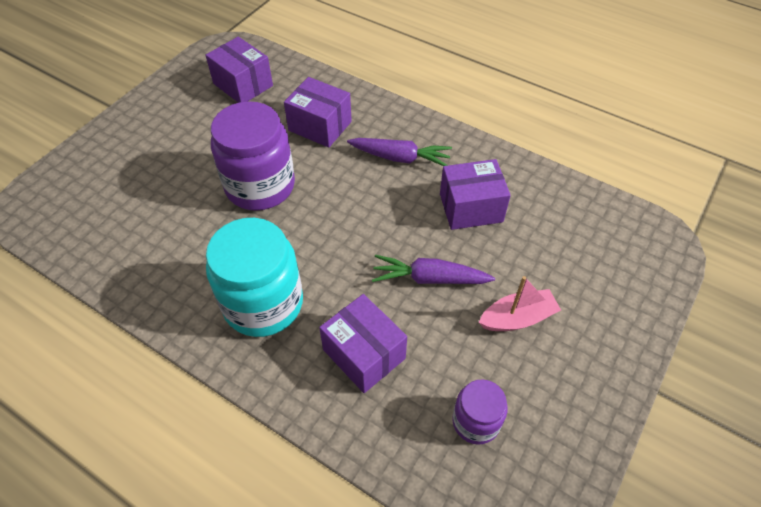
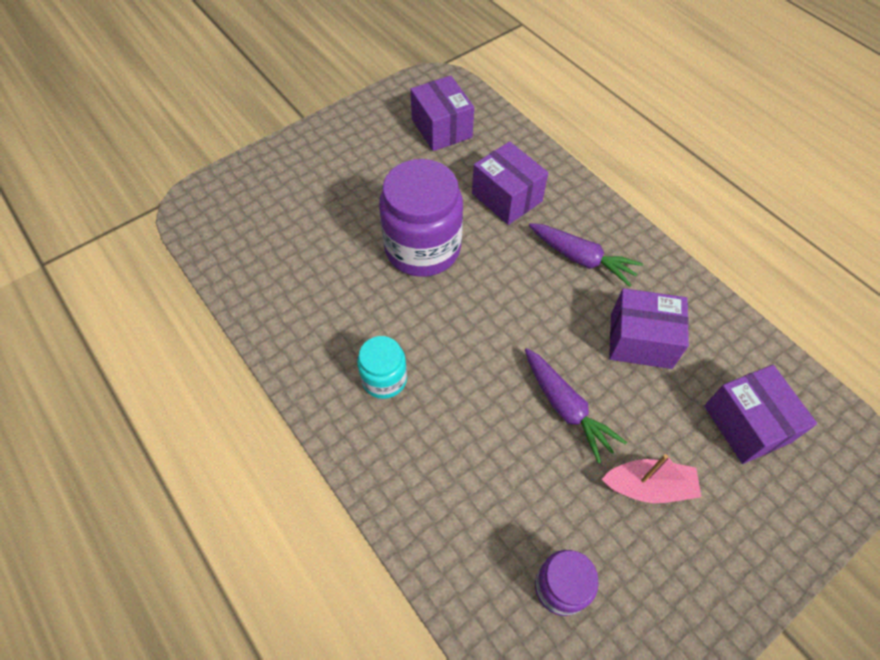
camera: 20 degrees right, 5 degrees up
turquoise jar [206,218,303,337] -> turquoise jar [357,336,407,399], size x0.53
purple box [319,294,407,393] -> purple box moved to [704,365,817,464]
purple carrot [372,255,495,284] -> purple carrot turned 150 degrees counterclockwise [525,348,627,464]

